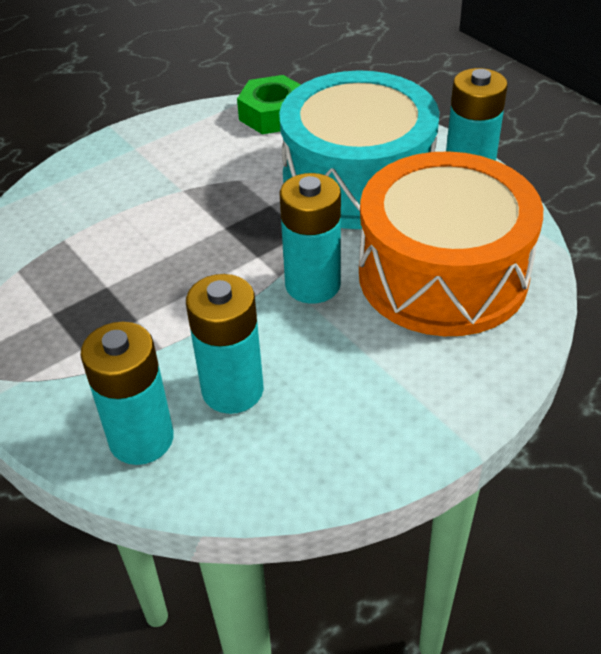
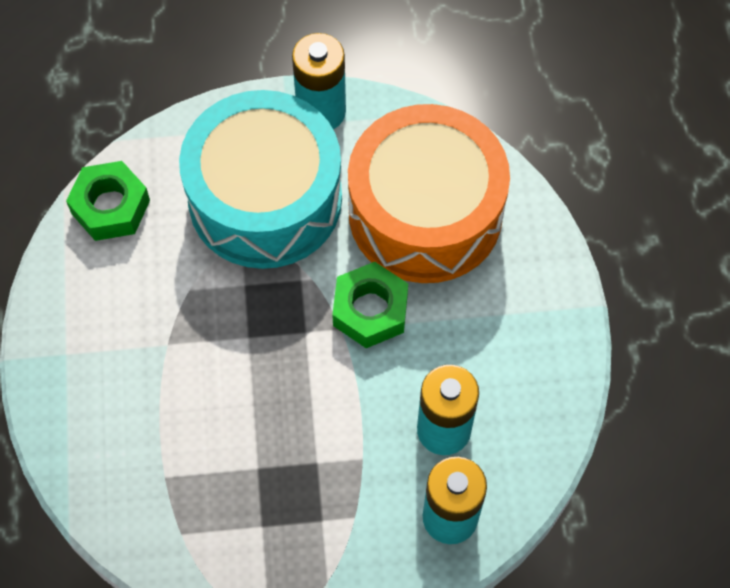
camera: 60 degrees left, 20 degrees up
turquoise battery [280,173,341,304] -> green nut [332,262,408,348]

